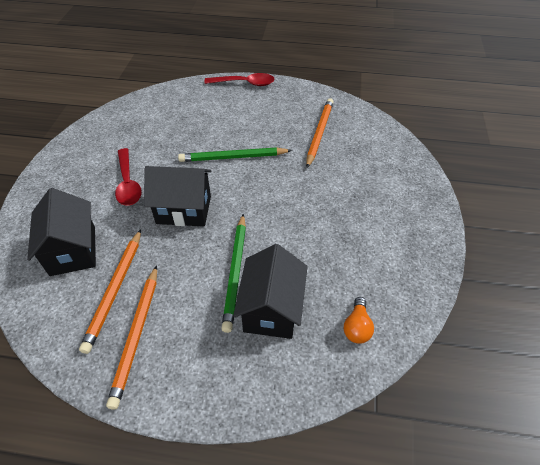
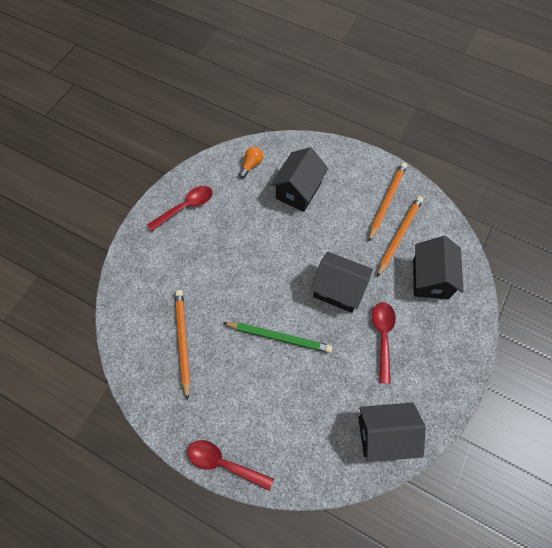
camera: 160 degrees left, 15 degrees up
green pencil [221,214,246,333] -> none
orange pencil [306,98,334,168] -> orange pencil turned 135 degrees clockwise [175,290,190,401]
none -> red spoon [147,186,212,231]
none -> black house [358,402,426,462]

